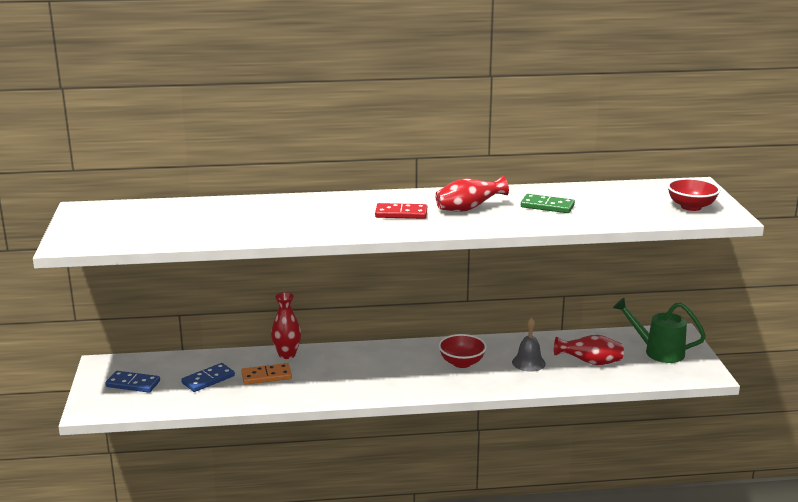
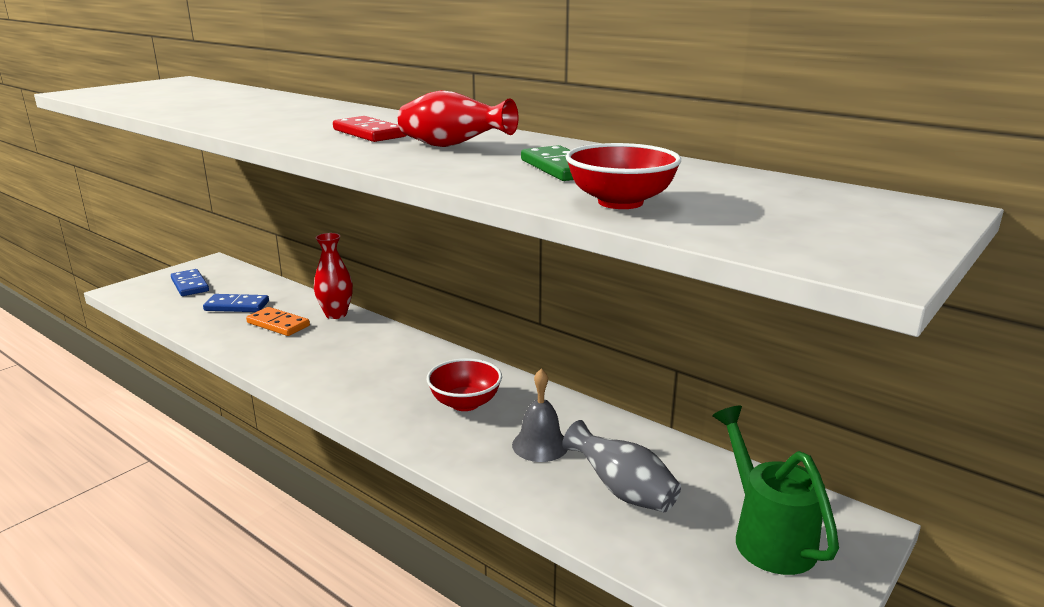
camera: 45 degrees right, 0 degrees up
red vase [554,335,624,365] -> grey vase [562,420,681,512]
red bowl [667,178,720,211] -> red bowl moved to [566,143,681,209]

